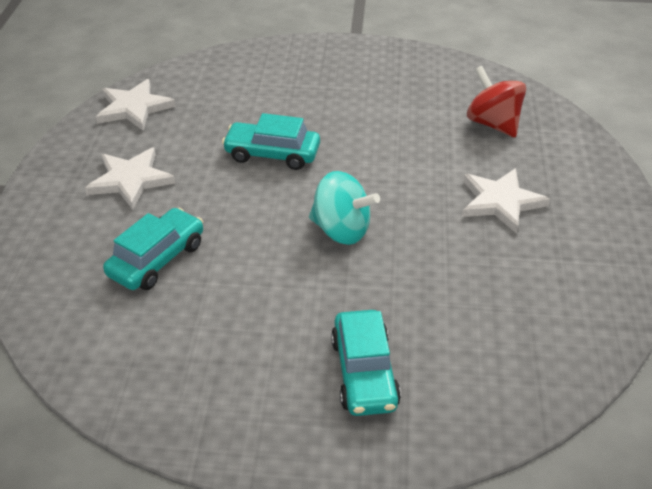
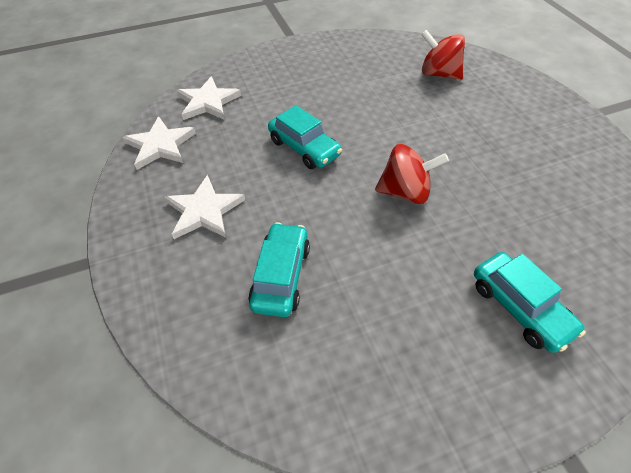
camera: 25 degrees left, 10 degrees up
turquoise car [222,113,320,170] -> turquoise car turned 120 degrees counterclockwise [268,105,342,169]
turquoise spinning top [309,171,380,245] -> red spinning top [375,144,449,204]
white star [462,168,550,234] -> white star moved to [176,77,241,120]

